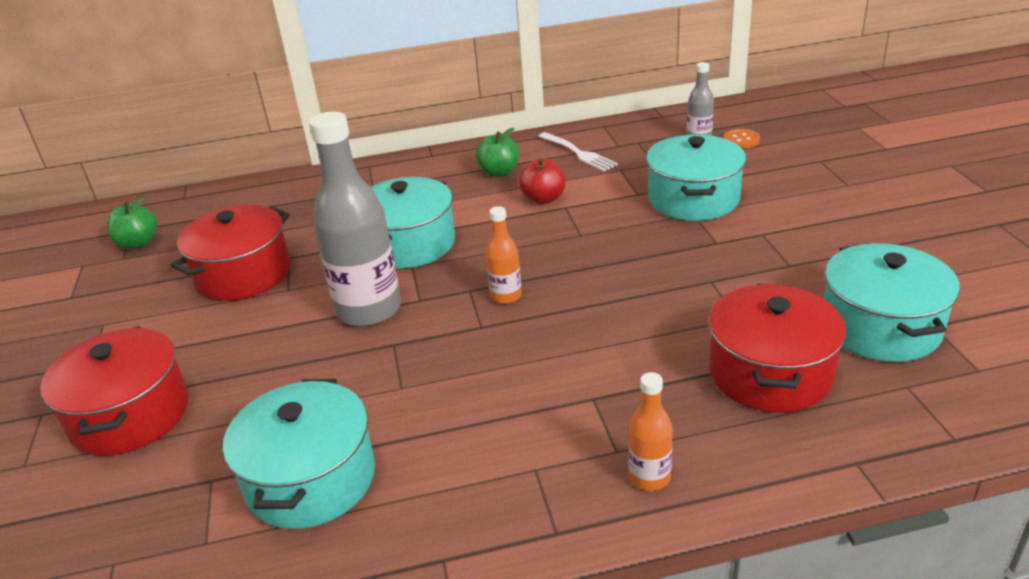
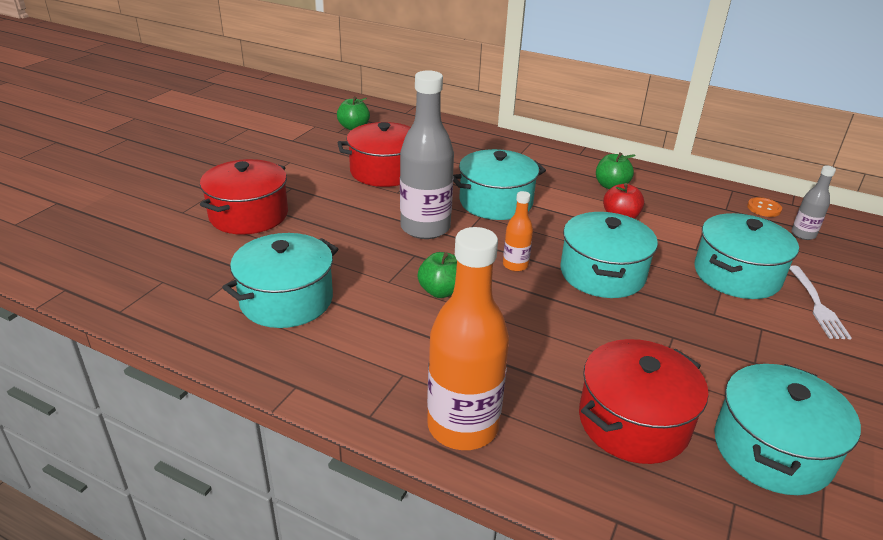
camera: 35 degrees right, 0 degrees up
white fork [538,132,618,172] -> white fork moved to [790,265,852,339]
orange bottle [628,372,673,491] -> orange bottle [427,227,509,450], size x2.08
orange button [723,129,760,149] -> orange button moved to [747,197,782,217]
none -> green apple [418,252,457,298]
none -> turquoise pot [560,212,658,298]

